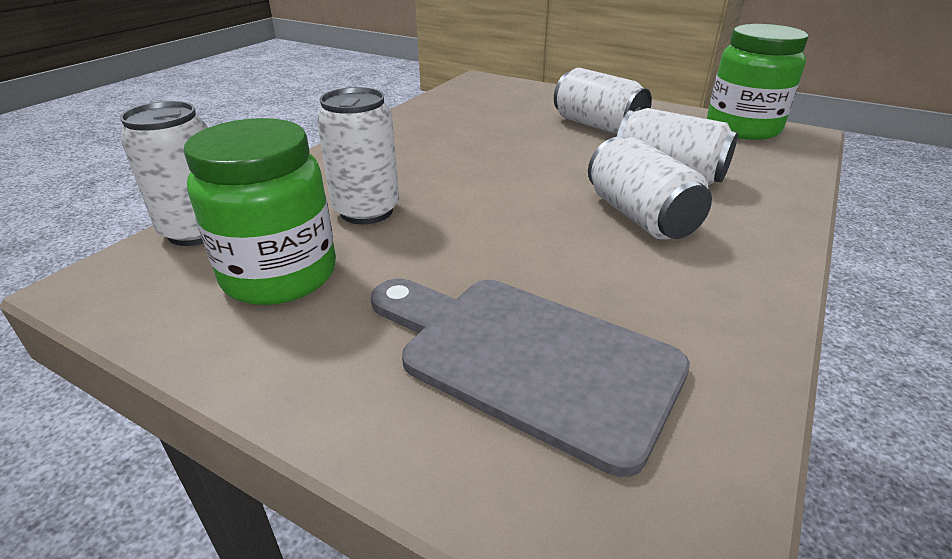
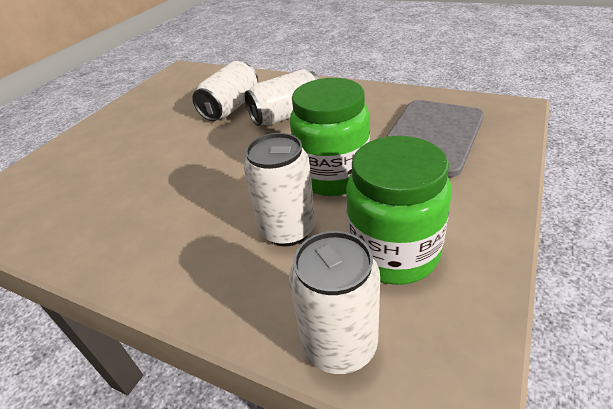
camera: 90 degrees left, 5 degrees up
white can [554,68,652,134] -> none
green jar [707,24,808,140] -> green jar moved to [290,78,370,196]

